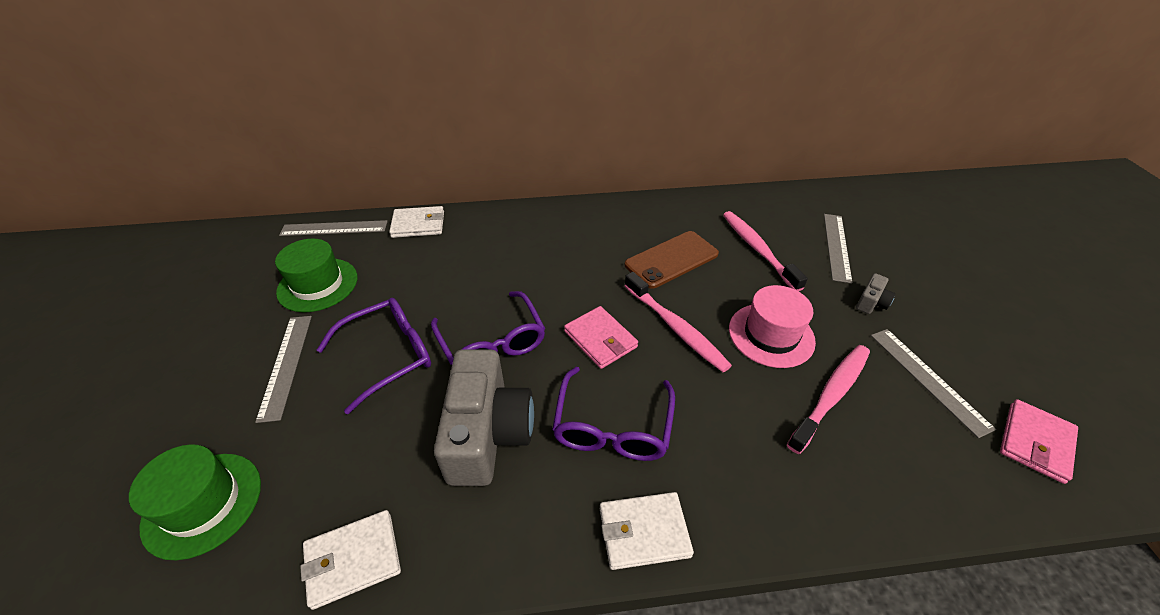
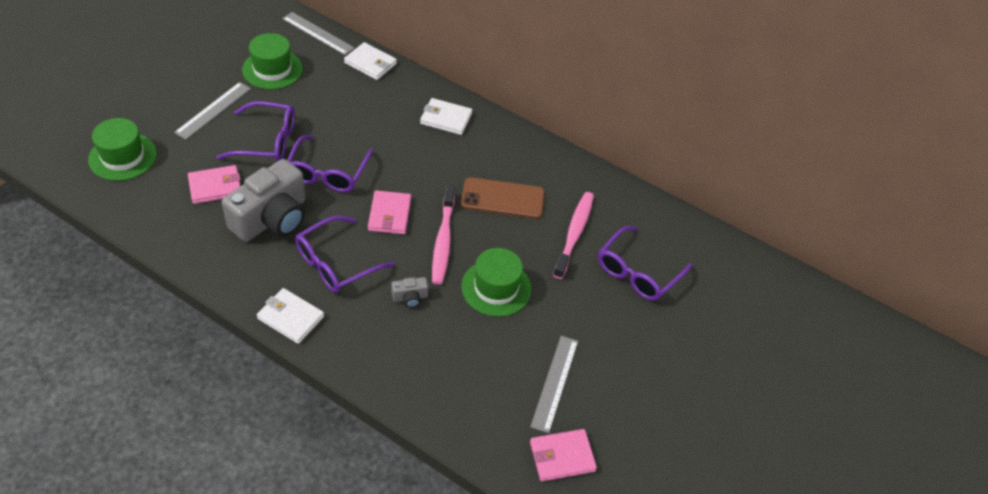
camera: 35 degrees right, 5 degrees up
white wallet [300,510,401,610] -> white wallet moved to [420,98,472,135]
pink hat [729,285,816,368] -> green hat [461,248,531,317]
pink toothbrush [787,345,870,454] -> none
grey ruler [824,214,853,283] -> purple glasses [598,226,692,301]
grey camera [856,273,896,314] -> grey camera moved to [391,277,428,308]
none -> pink wallet [188,165,241,204]

